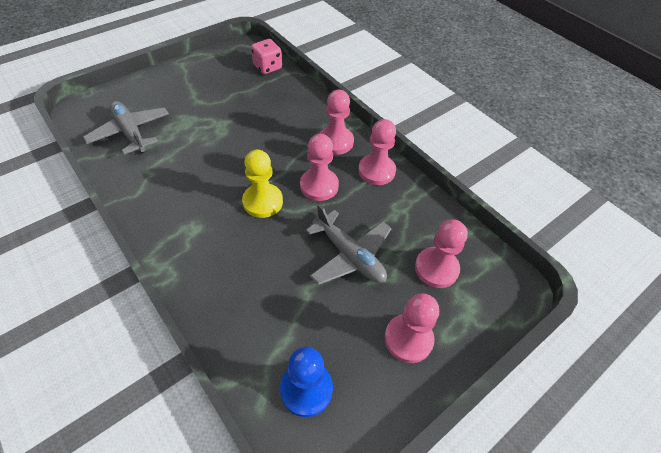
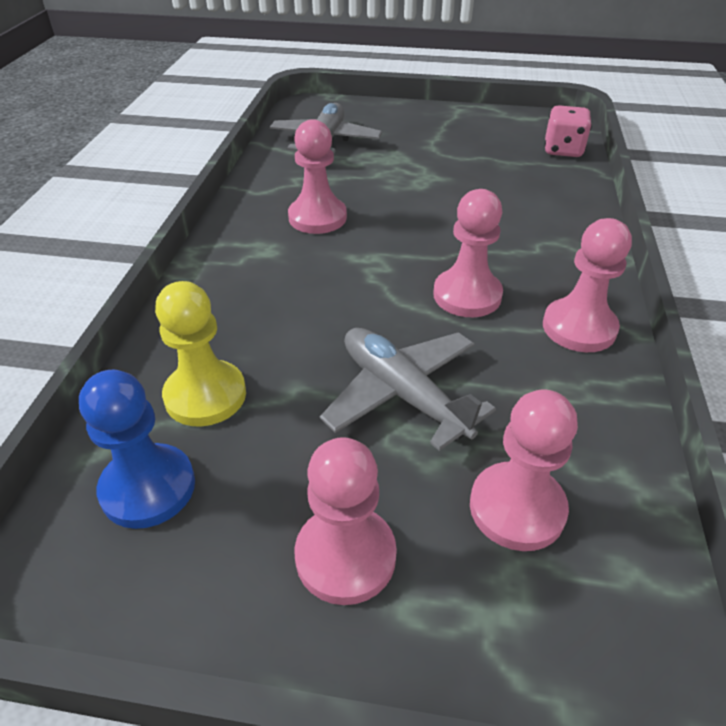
camera: 50 degrees right, 10 degrees down
yellow pawn [242,150,283,218] -> yellow pawn moved to [155,281,246,426]
grey plane [306,204,392,285] -> grey plane turned 135 degrees clockwise [320,328,496,451]
pink pawn [319,90,354,155] -> pink pawn moved to [288,119,347,234]

